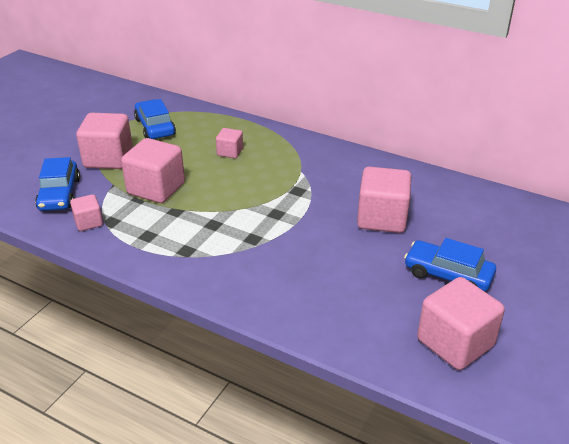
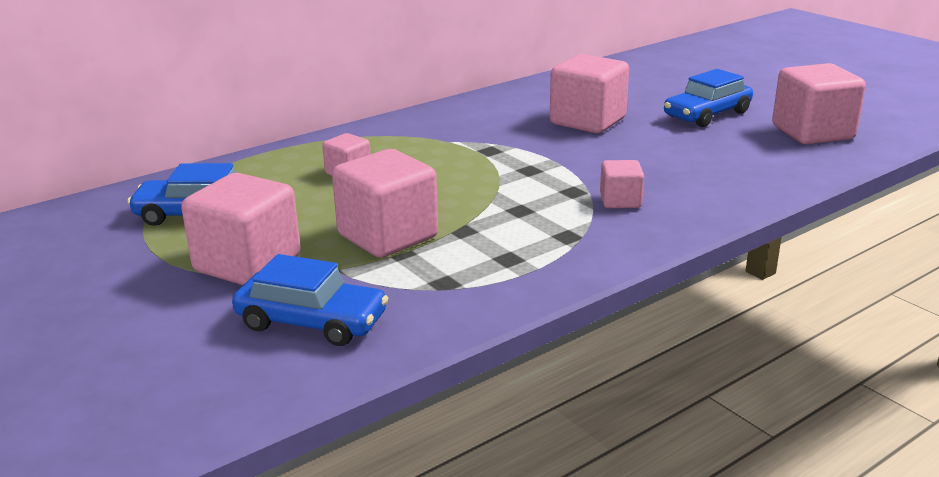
camera: 65 degrees left, 10 degrees down
pink cube [70,194,103,231] -> pink cube moved to [600,160,644,208]

